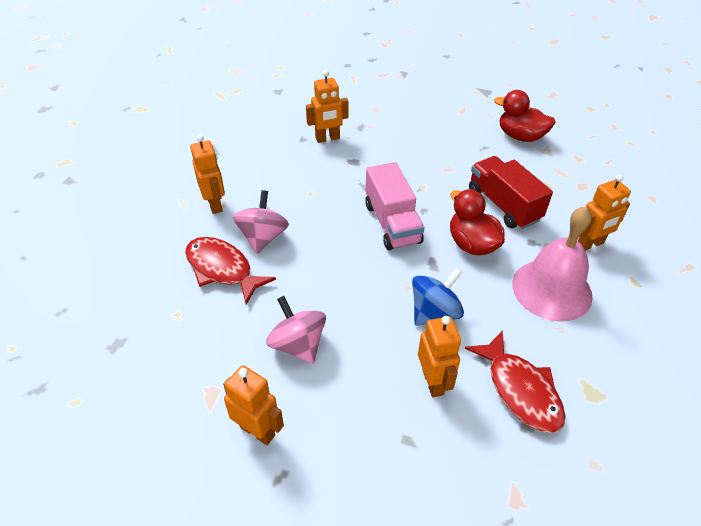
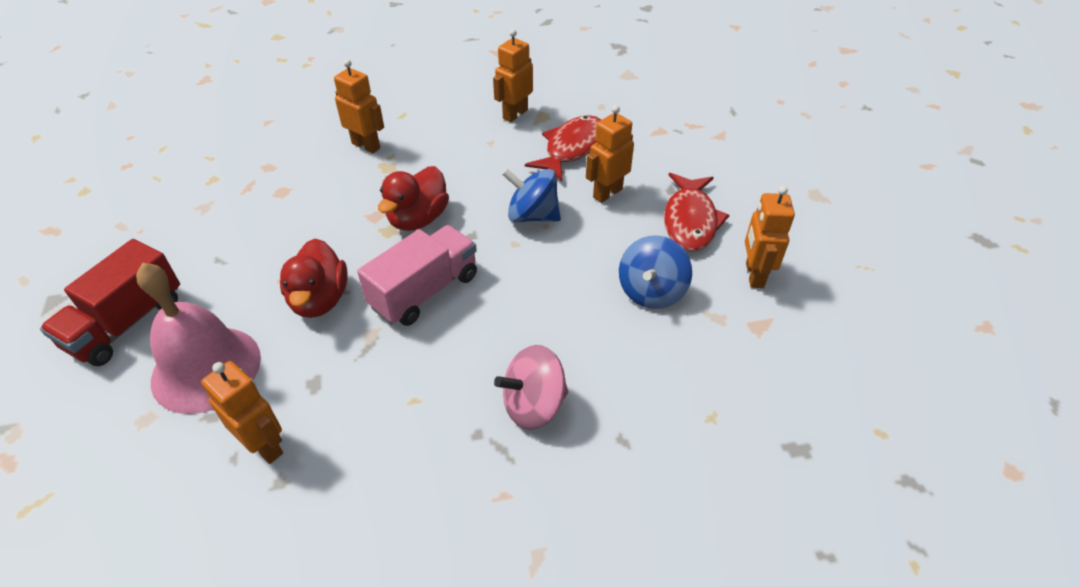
camera: 120 degrees left, 0 degrees up
red fish [185,237,276,305] -> red fish moved to [664,173,729,251]
orange robot [190,135,225,214] -> orange robot moved to [493,29,533,122]
pink spinning top [266,296,326,364] -> blue spinning top [619,235,692,309]
red truck [469,156,553,229] -> red truck moved to [40,239,180,366]
red duck [494,90,556,142] -> red duck moved to [280,239,348,318]
pink bell [512,206,593,322] -> pink bell moved to [136,263,261,414]

